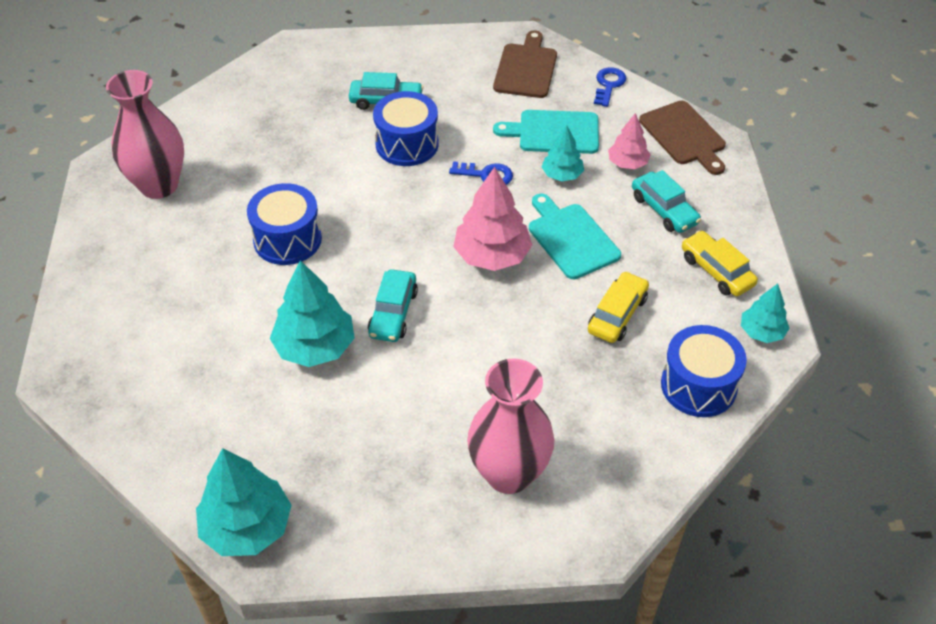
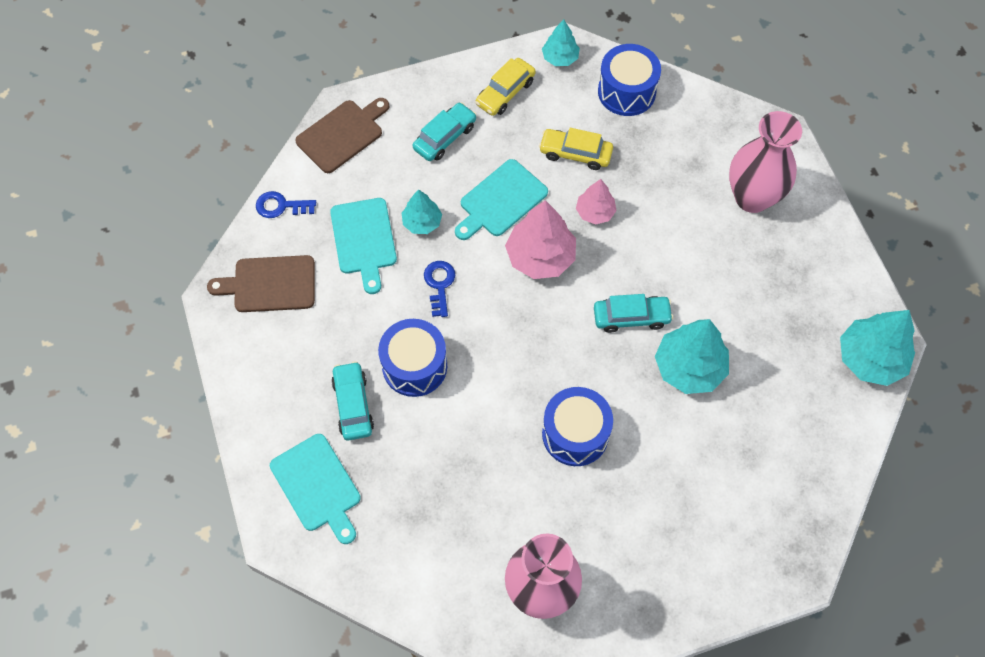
camera: 105 degrees left, 15 degrees up
pink tree [608,113,651,169] -> pink tree moved to [576,179,617,225]
none -> turquoise cutting board [270,434,361,544]

